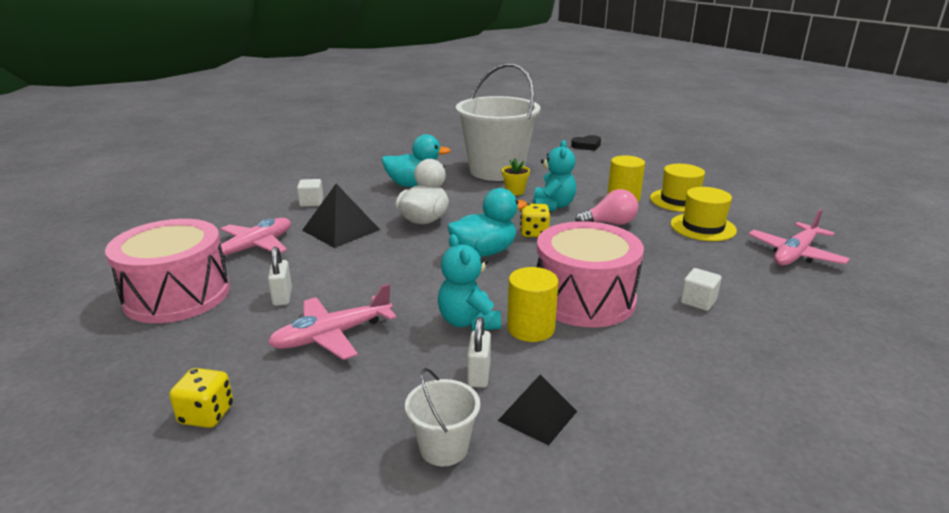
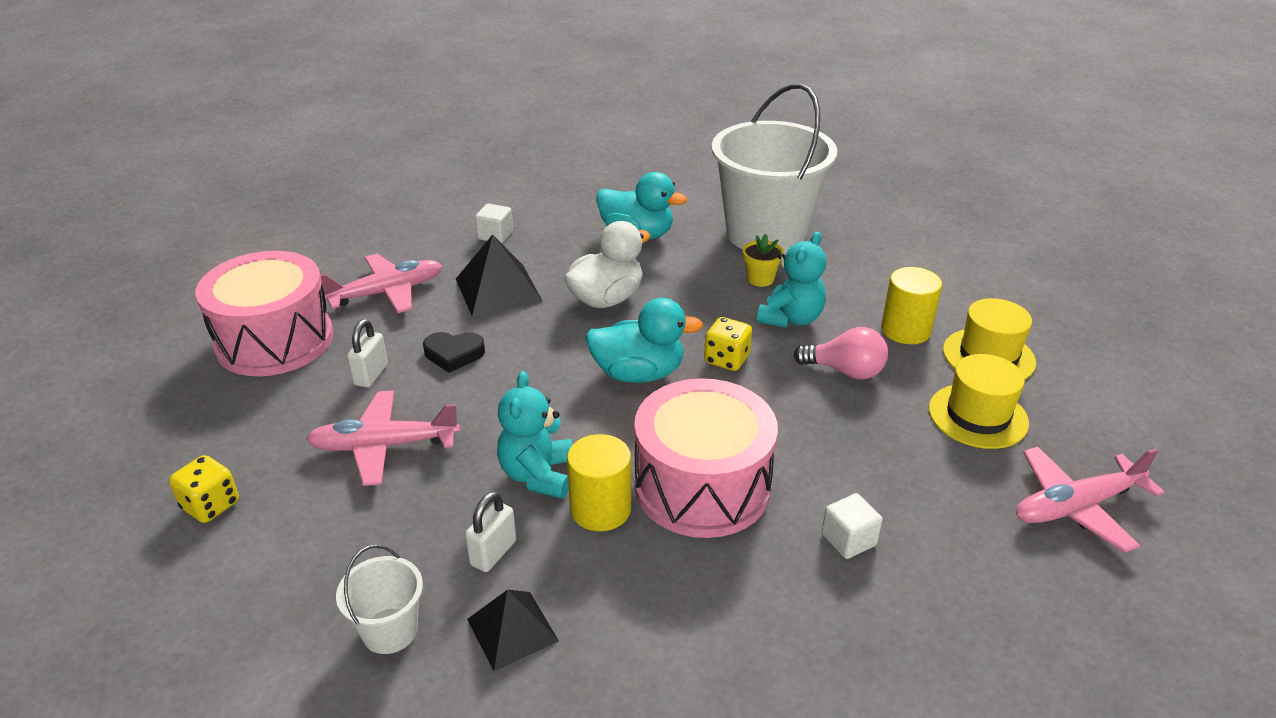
camera: 25 degrees right, 10 degrees up
black heart [571,135,601,151] -> black heart moved to [423,332,485,373]

